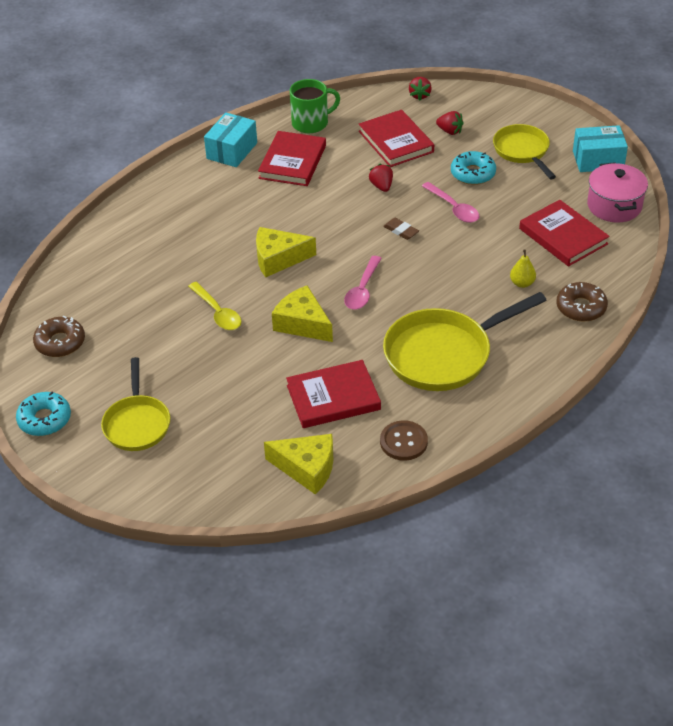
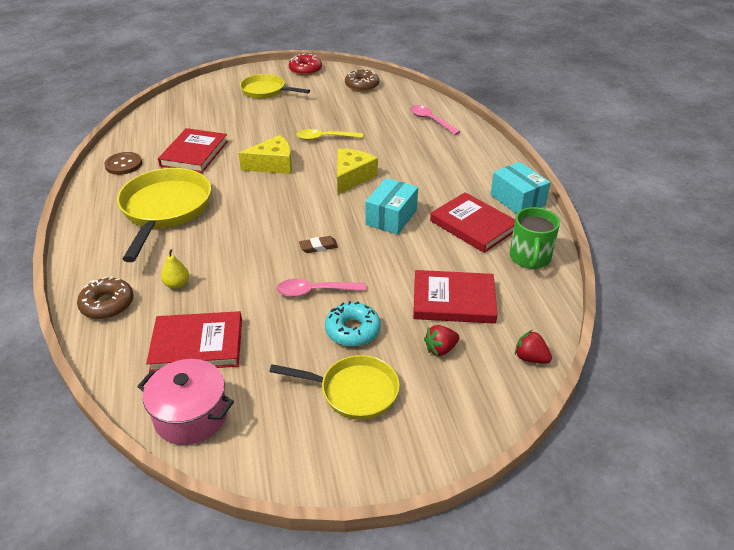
camera: 120 degrees right, 5 degrees down
turquoise donut [16,392,71,436] -> red donut [289,54,322,75]
yellow cheese [264,434,334,495] -> none
pink spoon [344,256,382,310] -> pink spoon moved to [410,105,460,135]
red strawberry [369,164,393,192] -> none
turquoise box [573,125,628,172] -> turquoise box moved to [365,178,418,235]

